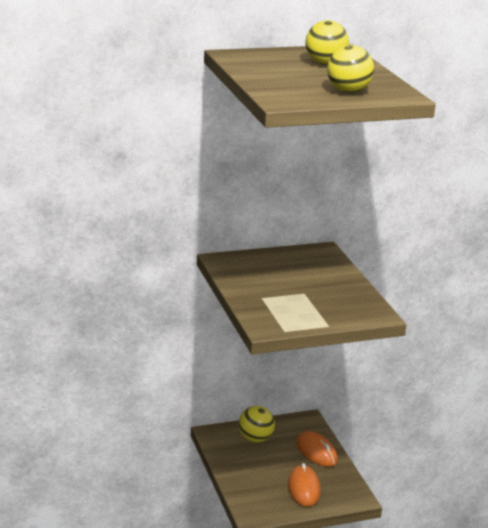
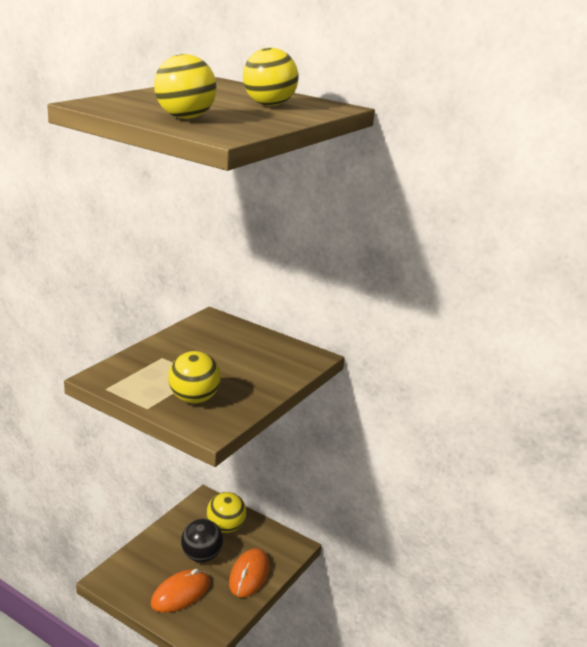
camera: 50 degrees right, 0 degrees up
none -> yellow ball [168,351,221,403]
none -> black ball [181,519,223,562]

